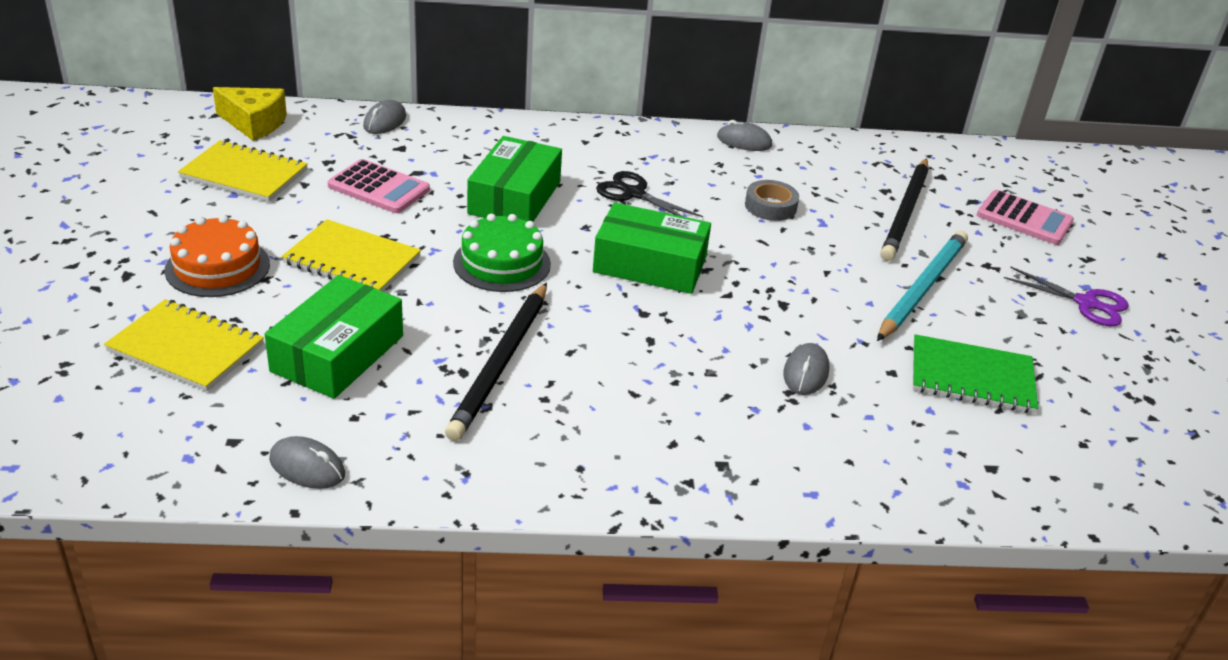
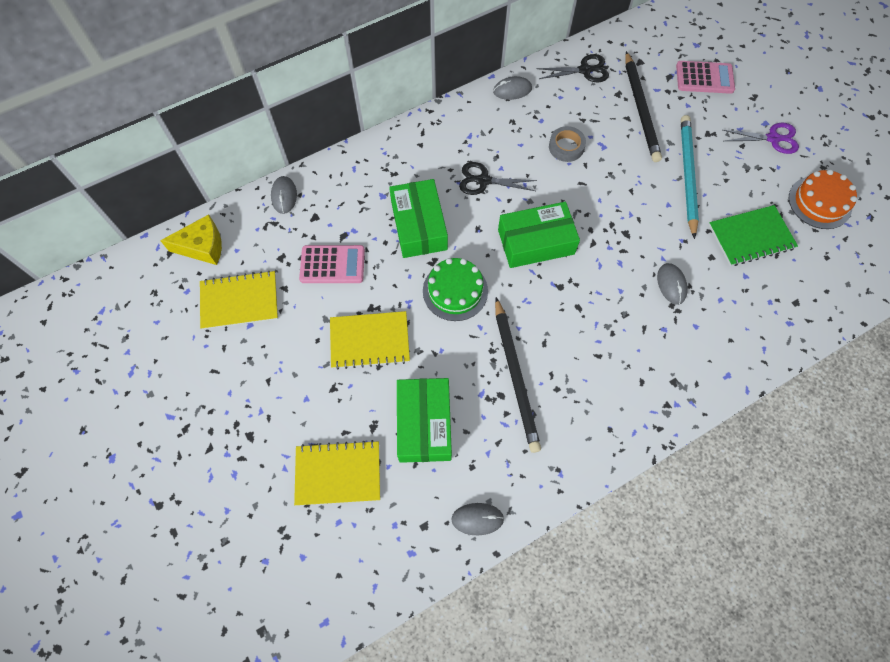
camera: 25 degrees left, 30 degrees up
orange cake [164,215,270,297] -> orange cake moved to [789,169,857,229]
none -> black scissors [537,54,609,82]

